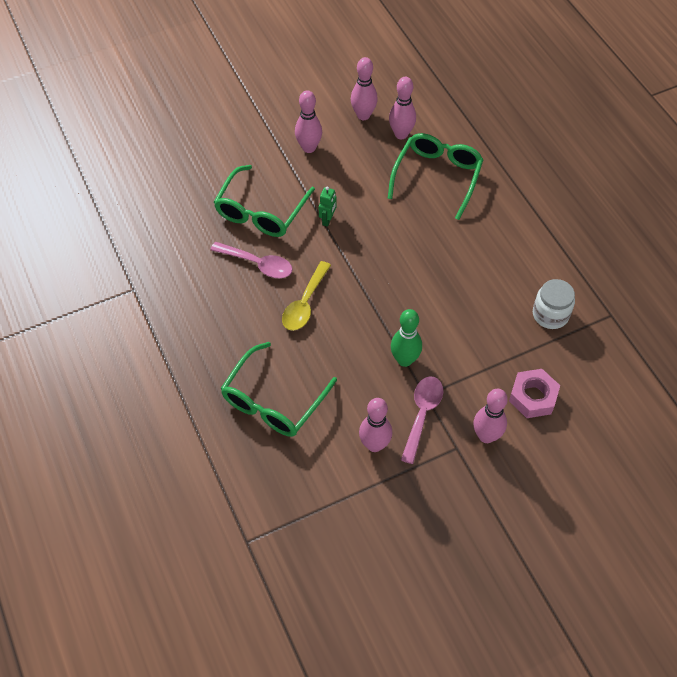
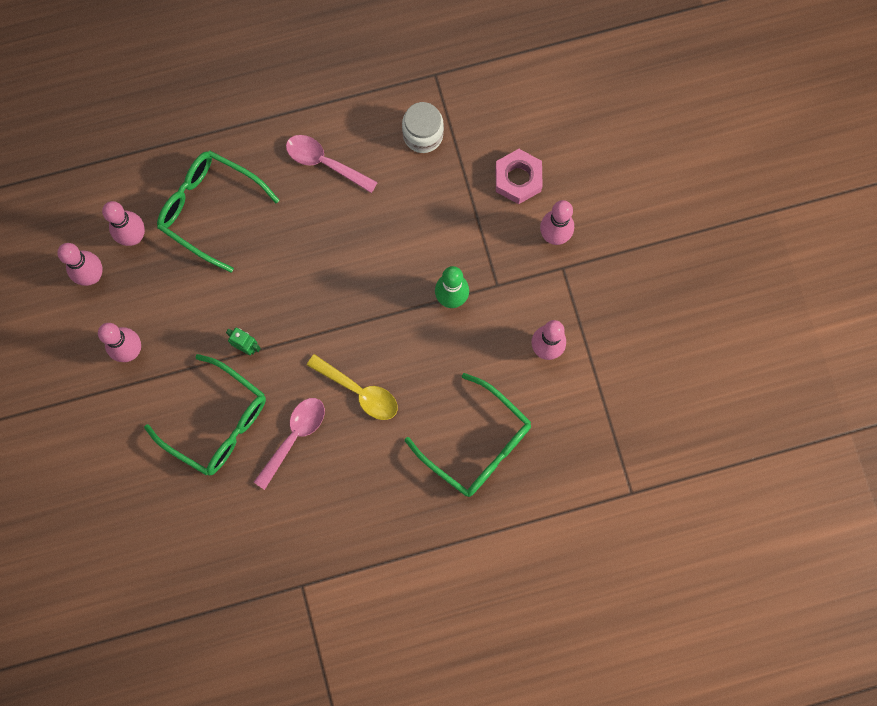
camera: 80 degrees left, 20 degrees up
pink spoon [401,376,443,464] -> pink spoon moved to [286,135,378,193]

